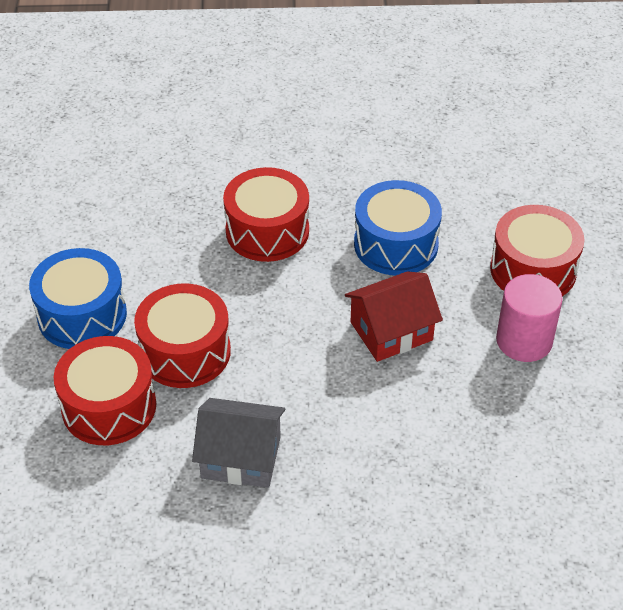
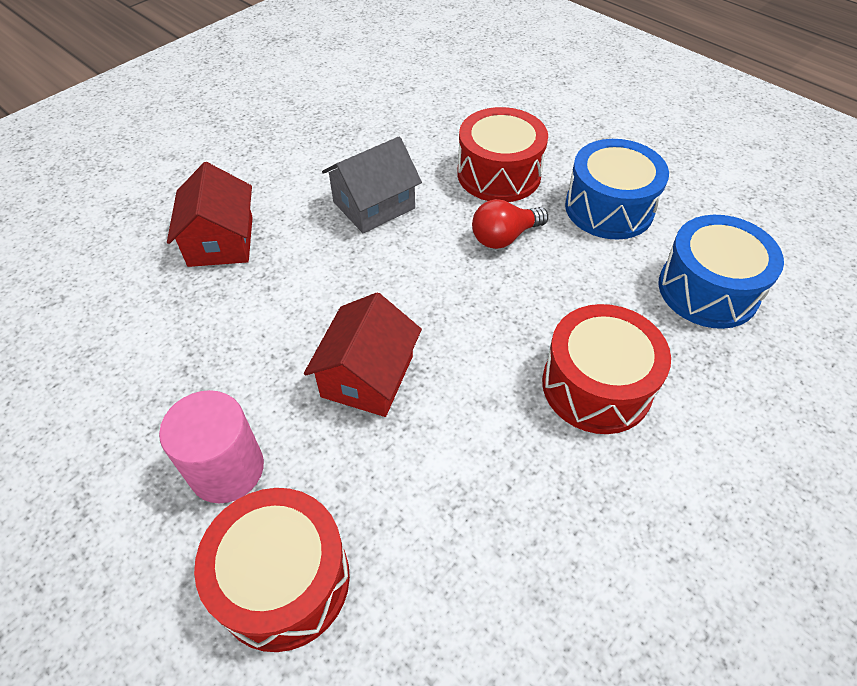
camera: 135 degrees right, 5 degrees up
red drum [134,283,231,388] -> red light bulb [472,199,548,249]
blue drum [354,180,442,275] -> blue drum moved to [658,215,784,329]
none -> red house [167,162,253,267]

